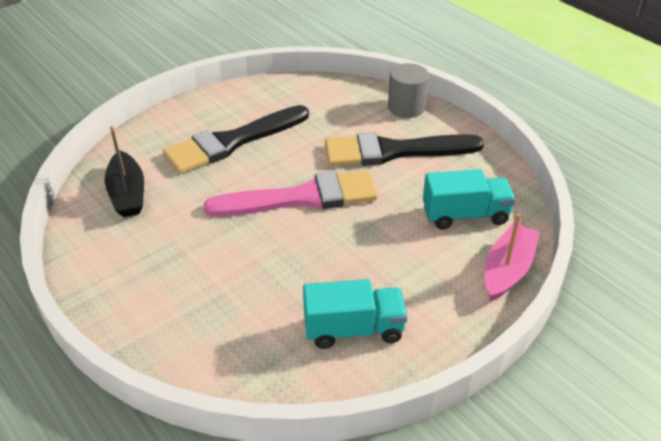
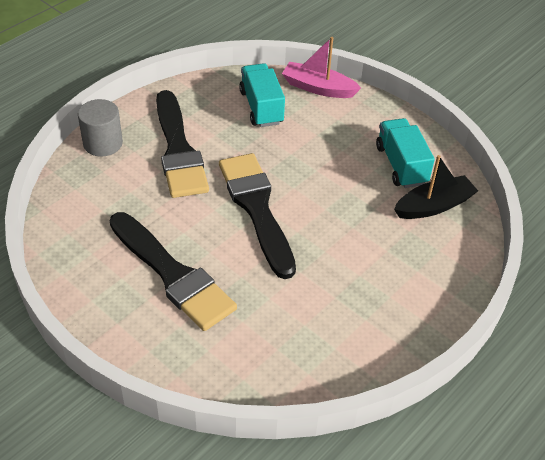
camera: 100 degrees left, 5 degrees up
black boat [105,126,144,217] -> black boat moved to [394,155,478,219]
pink brush [204,170,378,217] -> black brush [219,153,296,279]

